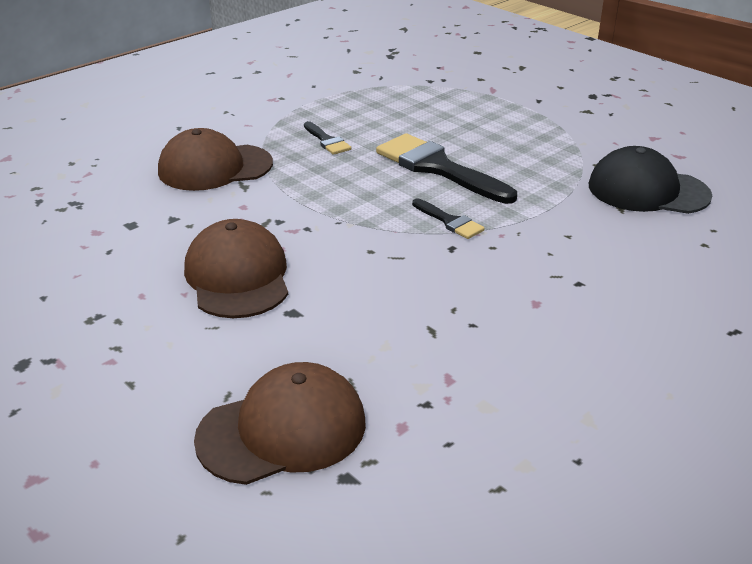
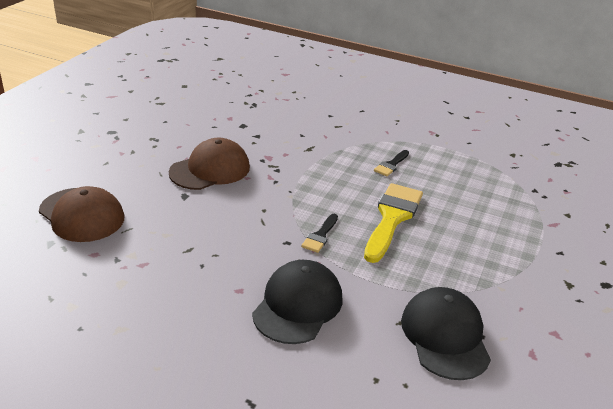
camera: 65 degrees right, 0 degrees up
brown cap [158,128,273,191] -> none
black brush [376,133,517,204] -> yellow brush [364,183,423,263]
none -> black cap [252,260,342,344]

